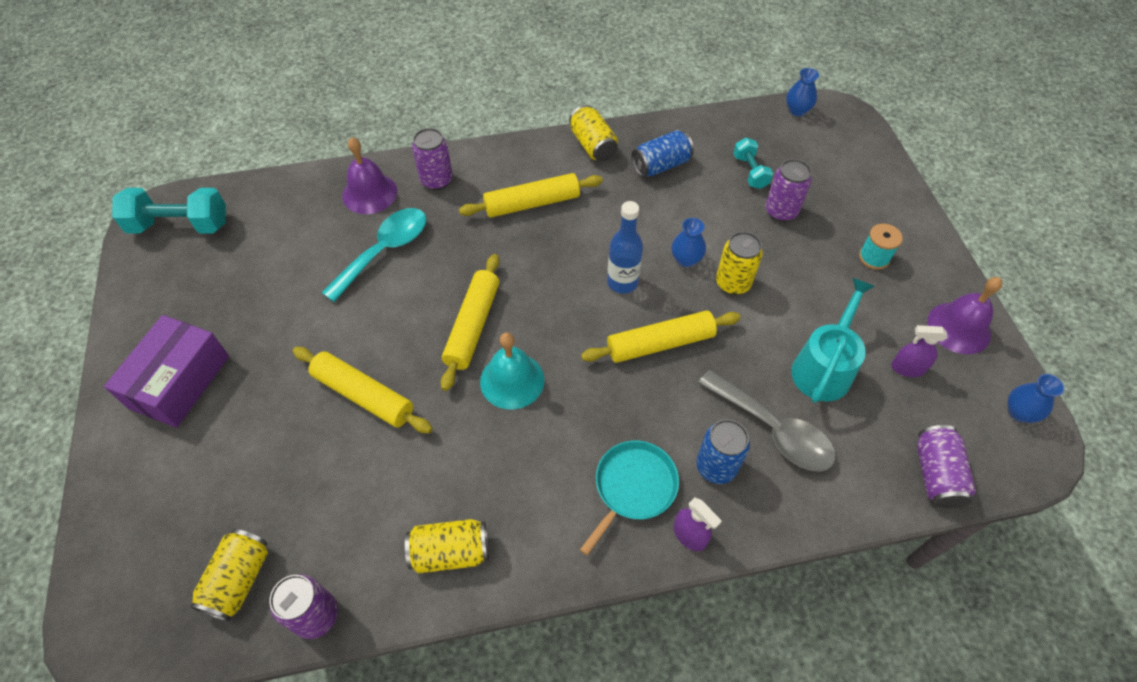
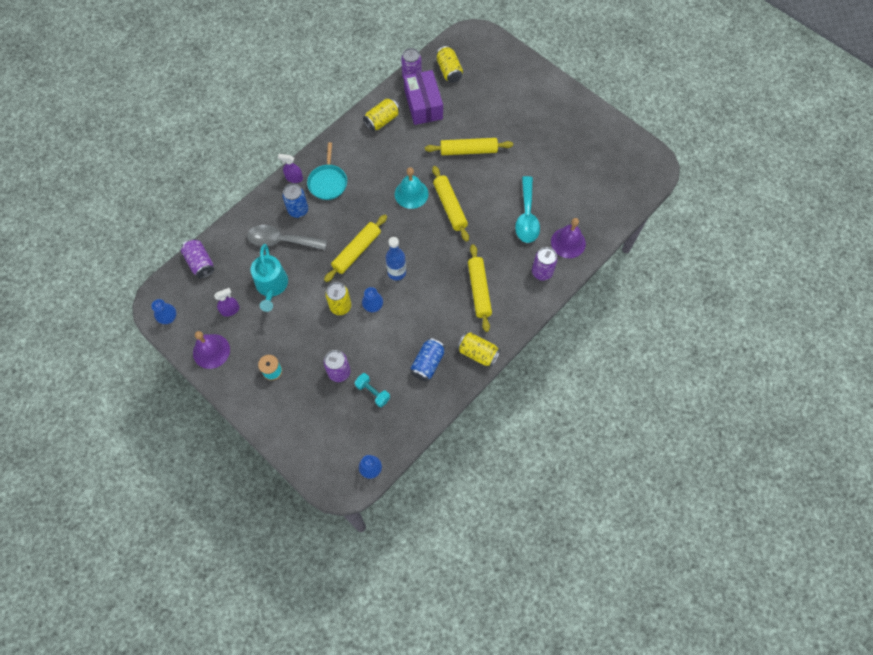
camera: 145 degrees right, 10 degrees up
purple box [104,315,229,428] -> purple box moved to [404,70,443,125]
turquoise dumbbell [112,188,226,233] -> none
yellow rolling pin [459,173,603,218] -> yellow rolling pin turned 45 degrees counterclockwise [468,244,492,332]

